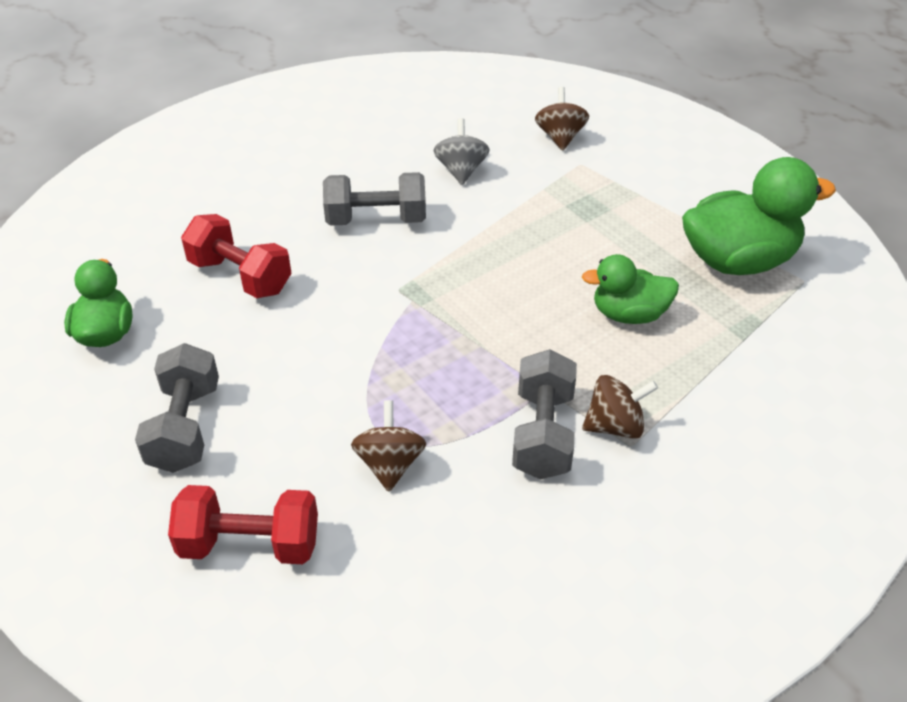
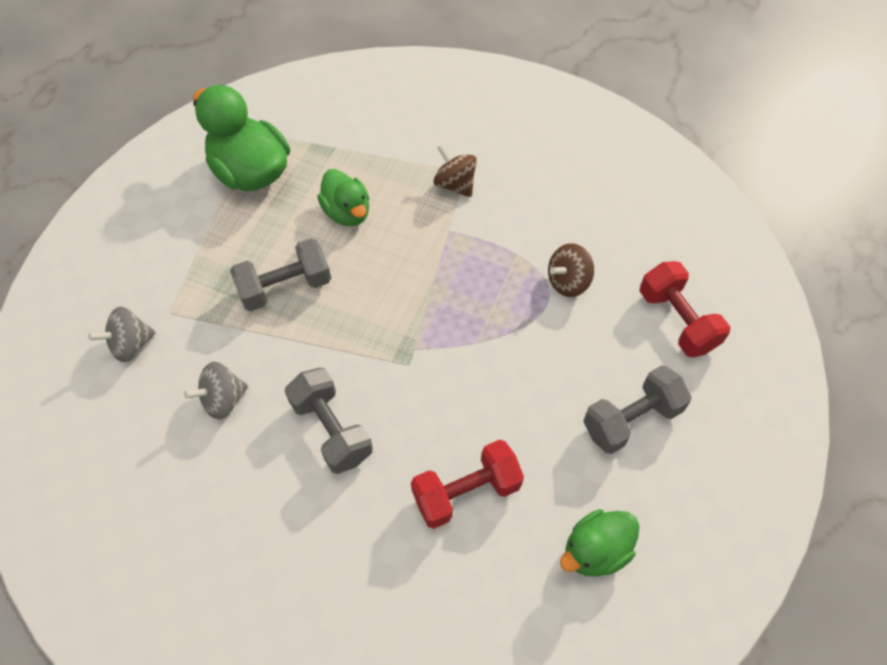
camera: 120 degrees left, 15 degrees up
red dumbbell [181,214,292,298] -> red dumbbell turned 60 degrees clockwise [411,440,524,529]
grey dumbbell [512,349,577,480] -> grey dumbbell moved to [230,238,331,311]
brown spinning top [535,87,589,151] -> grey spinning top [88,306,156,362]

